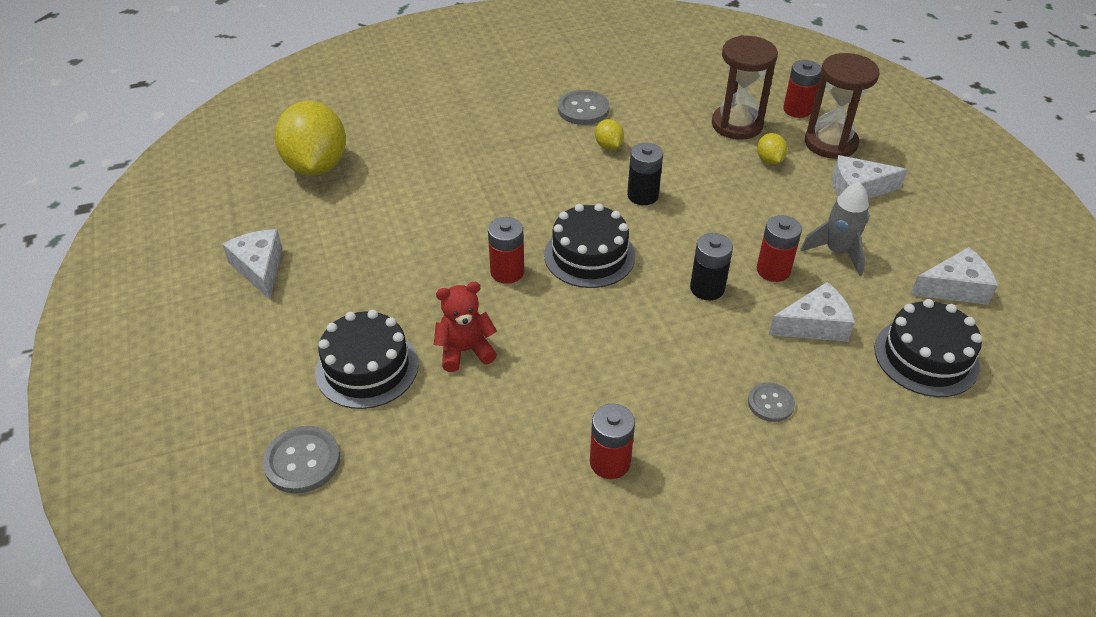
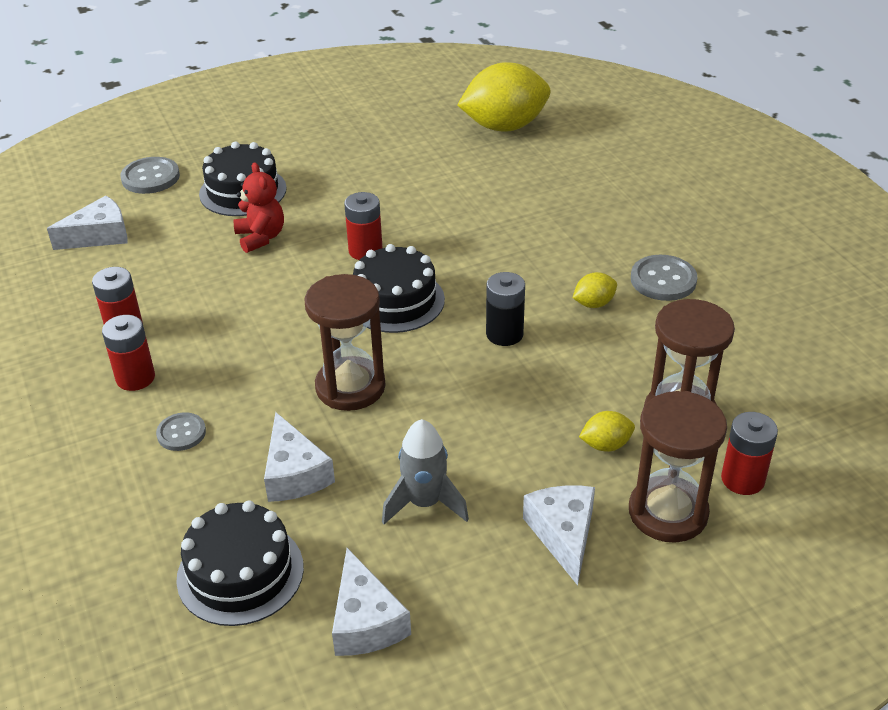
camera: 85 degrees right, 5 degrees down
white cheese [222,229,283,300] -> white cheese moved to [47,196,128,250]
black battery [690,233,733,300] -> brown hourglass [305,274,385,411]
red battery [757,215,802,282] -> red battery moved to [102,315,155,391]

